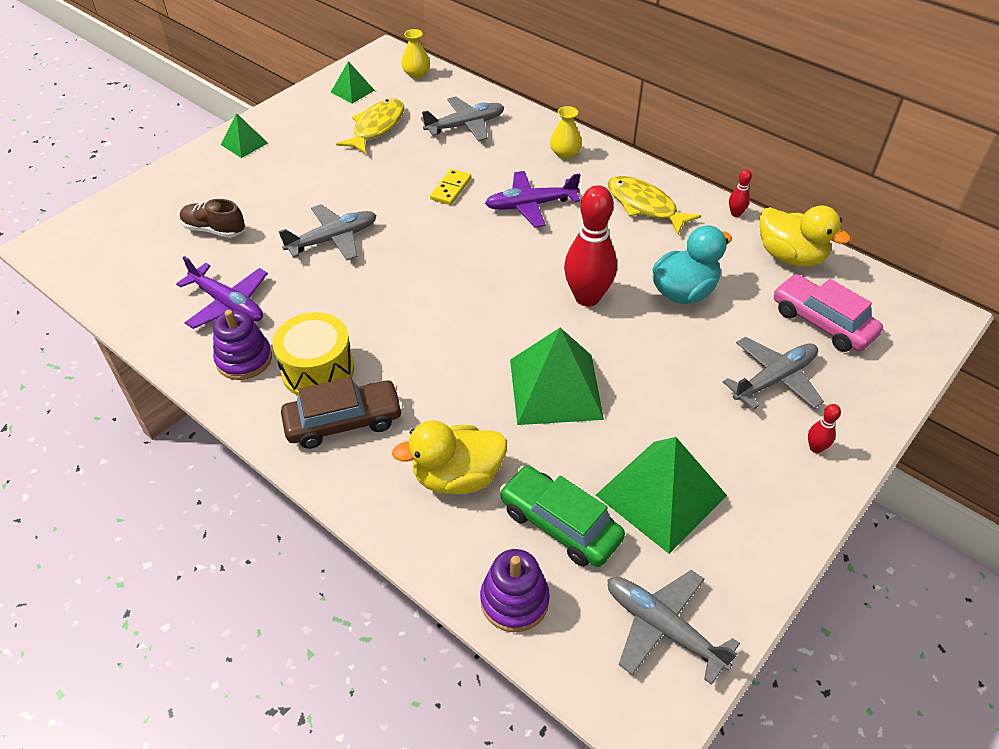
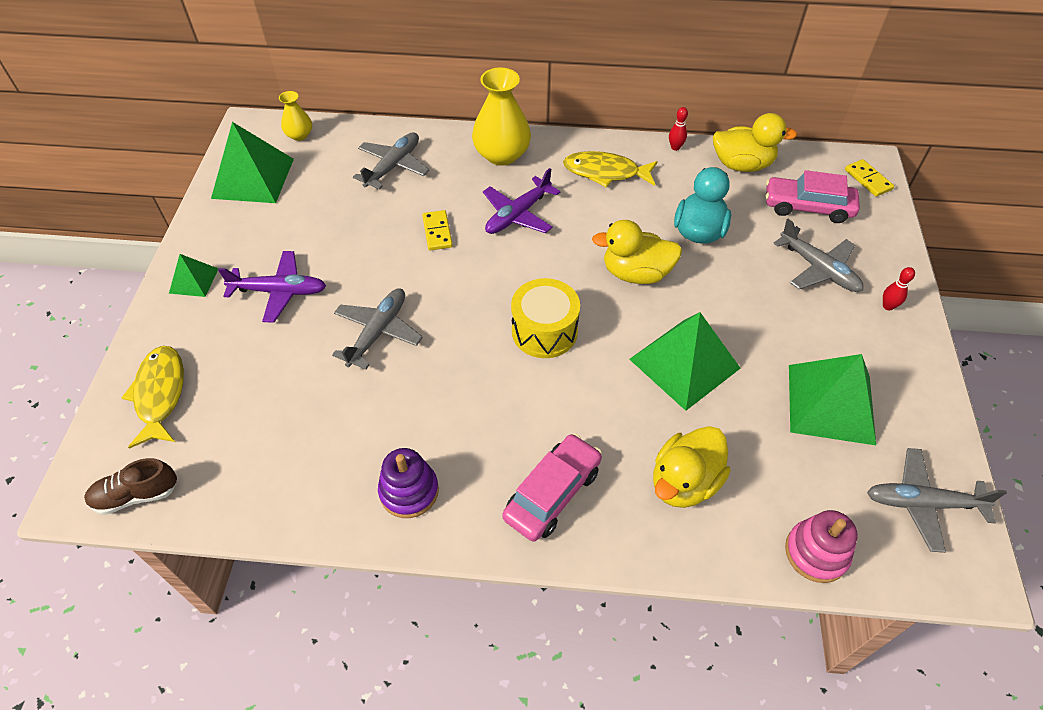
camera: 35 degrees left, 5 degrees up
purple plane [176,256,268,329] -> purple plane moved to [218,251,326,323]
brown shoe [180,199,245,238] -> brown shoe moved to [84,458,177,515]
yellow drum [273,312,354,396] -> yellow drum moved to [511,278,580,358]
brown car [281,377,403,449] -> pink car [502,433,602,542]
green pyramid [331,61,375,103] -> green pyramid [211,122,294,203], size x1.93
yellow fish [336,98,404,154] -> yellow fish moved to [122,346,184,449]
purple stacking toy [480,549,550,632] -> pink stacking toy [785,510,858,583]
green car [499,466,625,567] -> none
yellow vase [550,106,582,159] -> yellow vase [472,68,531,166], size x1.88
red bowling pin [564,185,617,307] -> yellow duck [592,220,682,284]
grey plane [723,337,824,410] -> grey plane turned 120 degrees clockwise [773,219,863,292]
none -> yellow domino [845,159,894,197]

